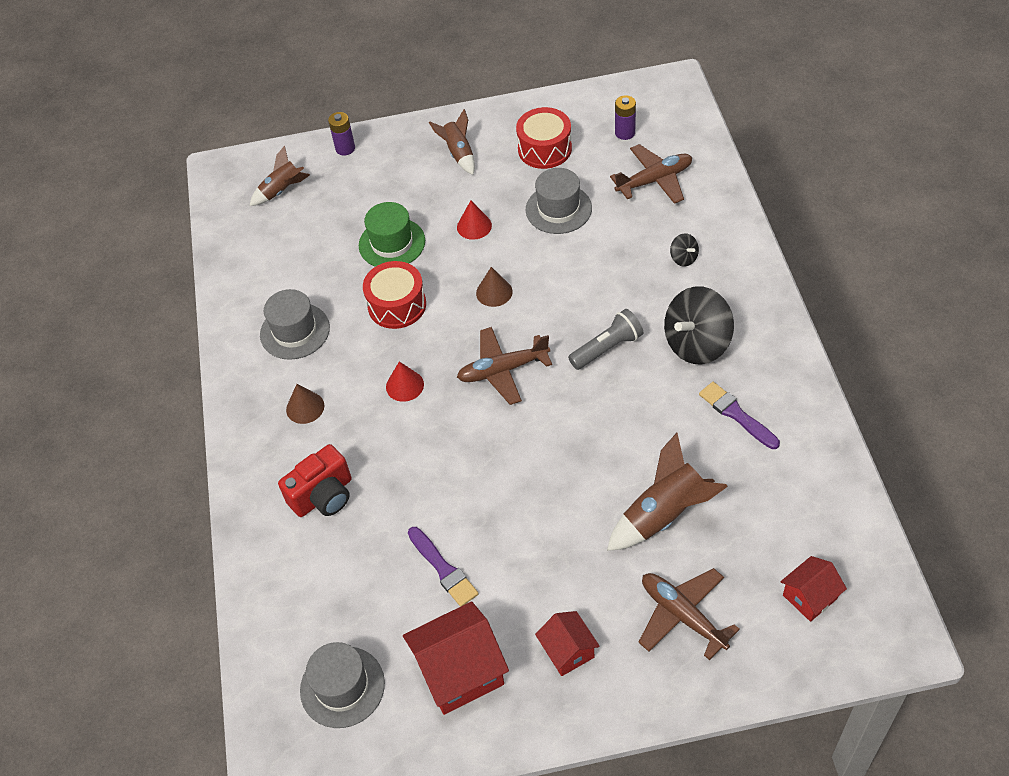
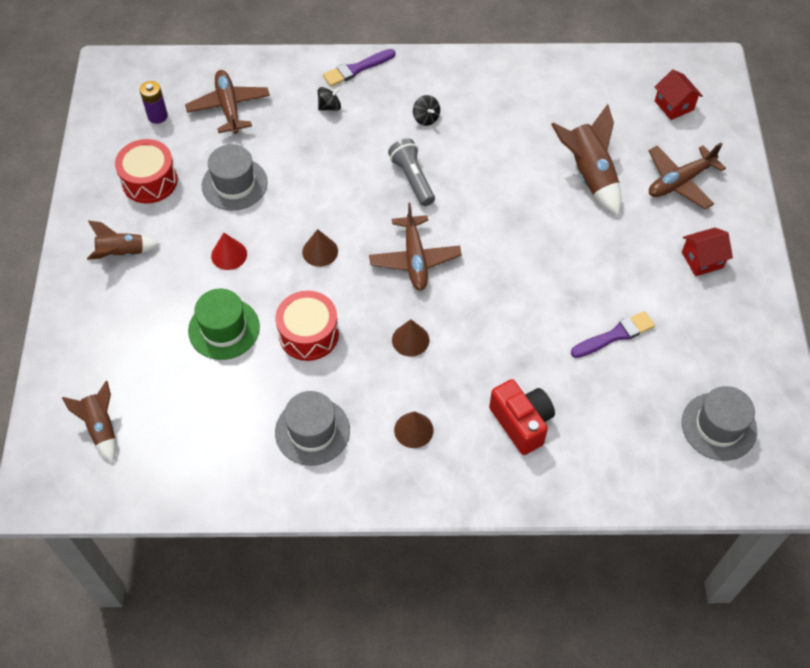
camera: 85 degrees left, 5 degrees up
purple battery [328,112,355,156] -> none
red cone [386,362,424,402] -> brown cone [392,319,429,357]
red house [403,601,509,715] -> none
black spinning top [664,286,734,364] -> black spinning top [413,95,440,126], size x0.45
purple brush [699,382,780,449] -> purple brush moved to [323,49,396,87]

